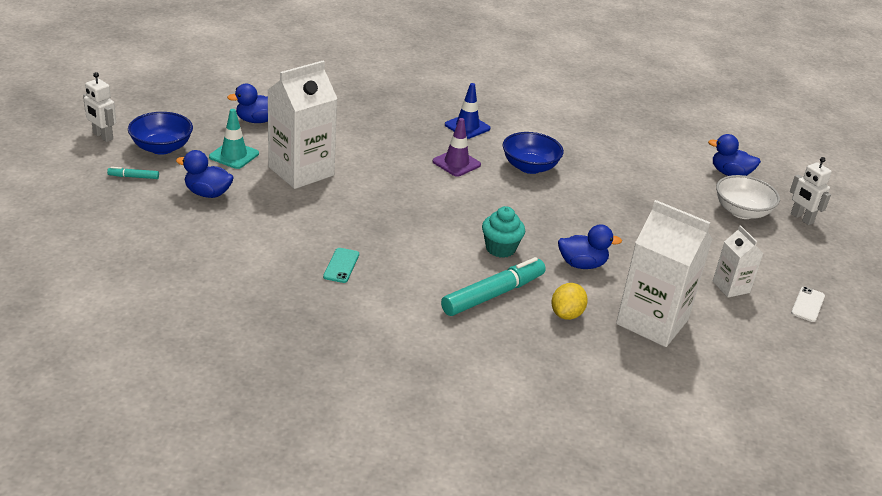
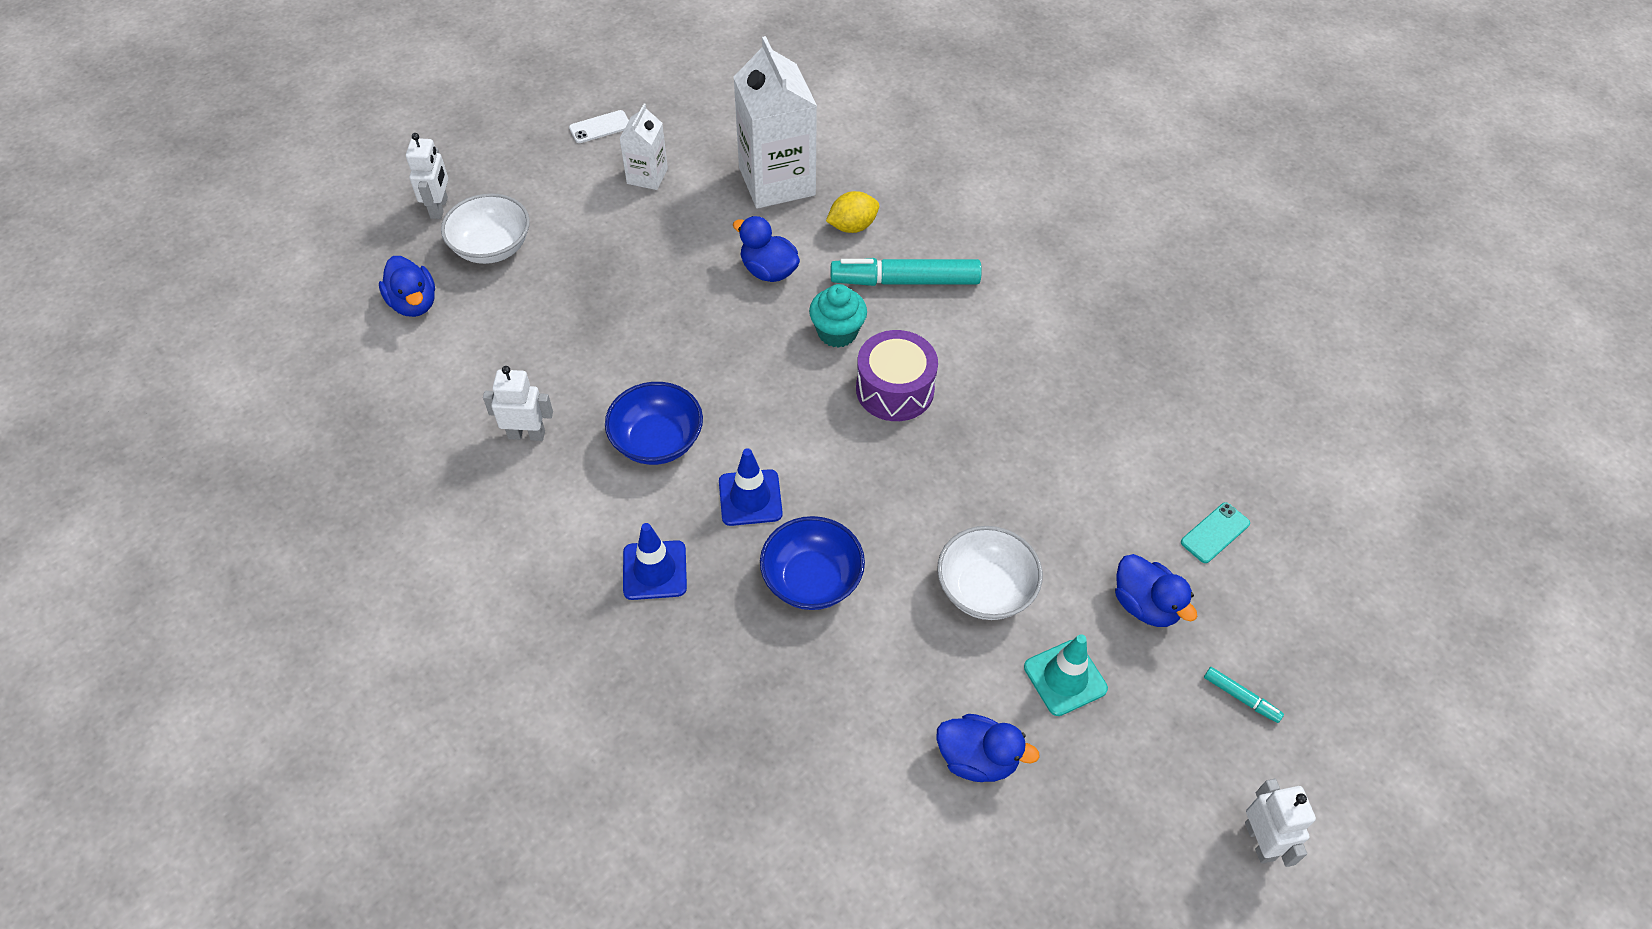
camera: 140 degrees left, 20 degrees up
blue bowl [128,112,193,155] -> blue bowl moved to [760,516,865,610]
white carton [268,61,337,189] -> white bowl [937,526,1043,620]
turquoise phone [323,248,359,283] -> turquoise phone moved to [1181,502,1250,563]
purple traffic cone [432,118,481,177] -> blue traffic cone [719,448,783,526]
none -> white robot [483,366,553,441]
none -> purple drum [856,330,938,421]

